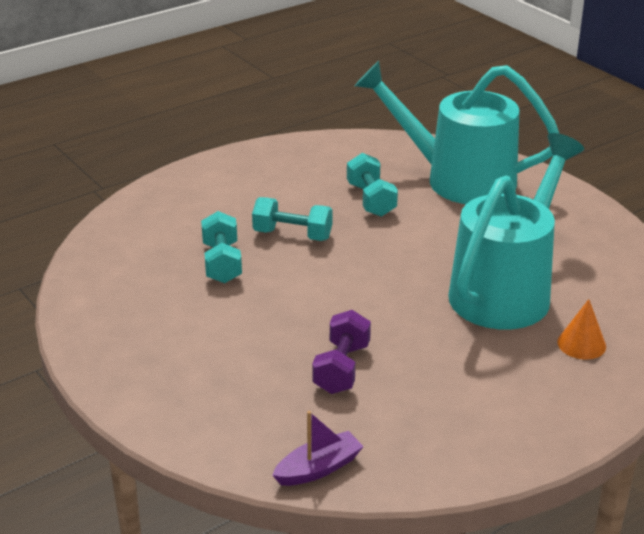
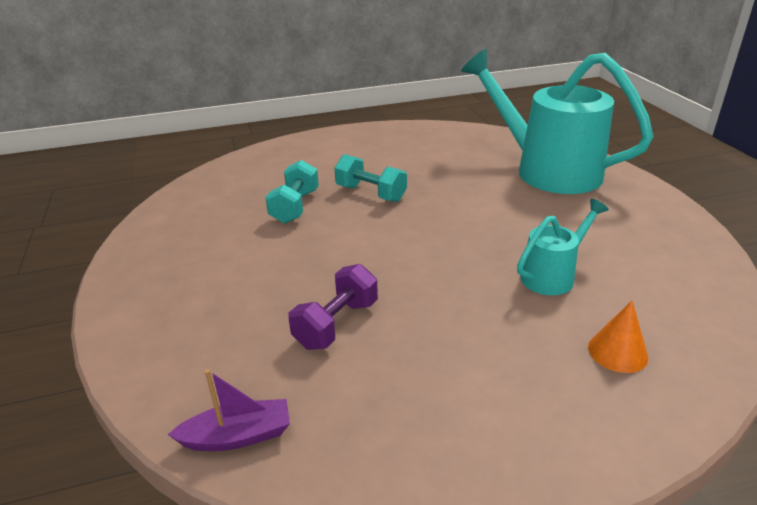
camera: 20 degrees right, 0 degrees up
turquoise dumbbell [347,153,398,217] -> none
turquoise watering can [448,133,584,330] -> turquoise watering can [517,199,609,295], size x0.48

